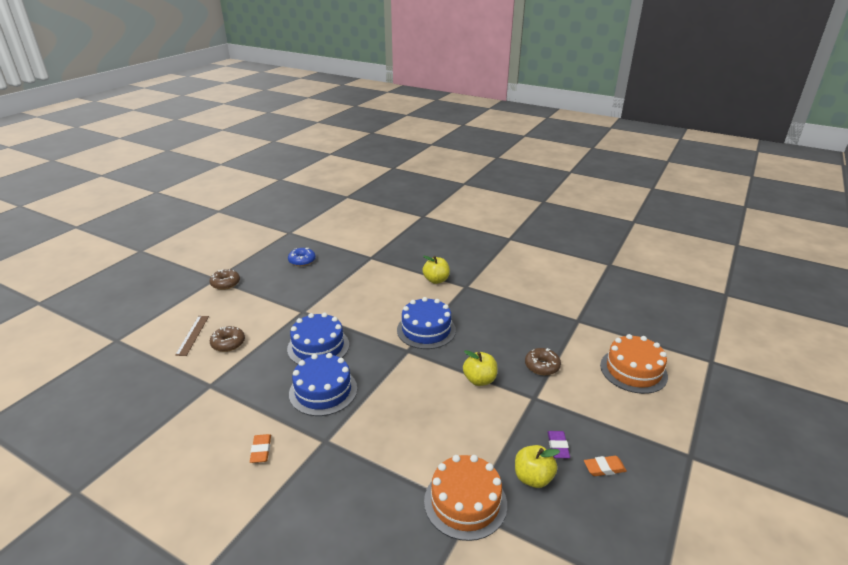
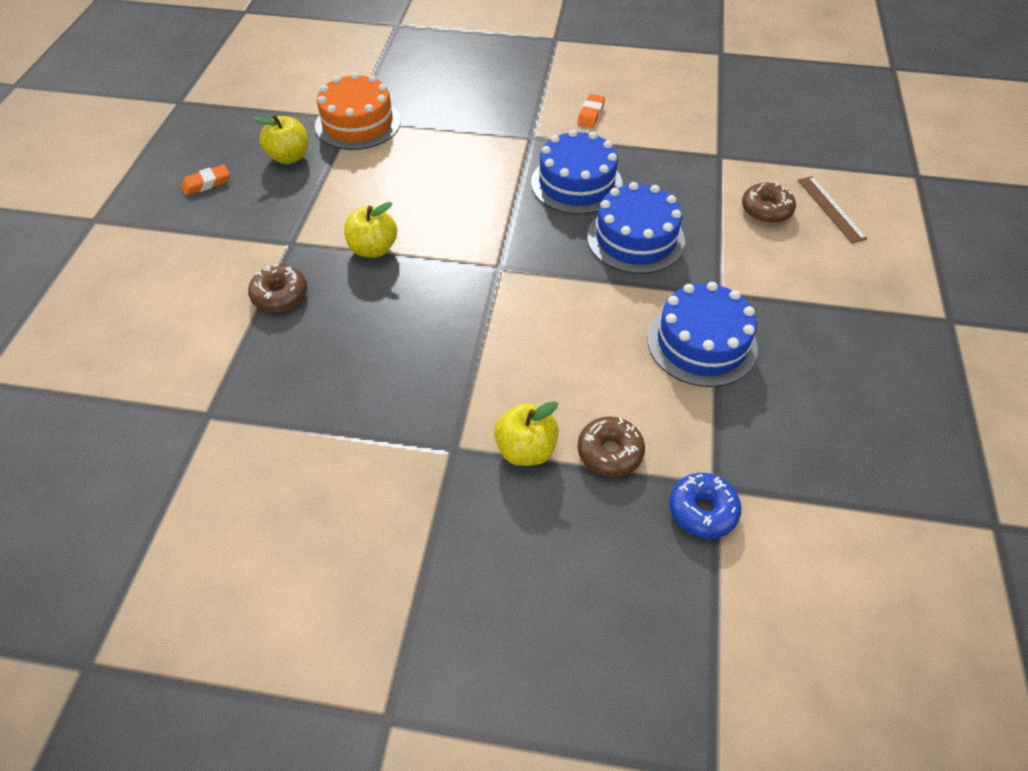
camera: 160 degrees right, 20 degrees up
brown donut [210,269,240,290] -> brown donut moved to [578,416,645,477]
orange eraser [250,434,271,463] -> orange eraser turned 45 degrees clockwise [577,94,605,128]
blue donut [288,248,316,266] -> blue donut moved to [669,473,741,539]
blue cake [397,297,456,349] -> blue cake moved to [647,282,758,387]
purple eraser [548,431,570,458] -> none
orange cake [600,334,668,394] -> none

